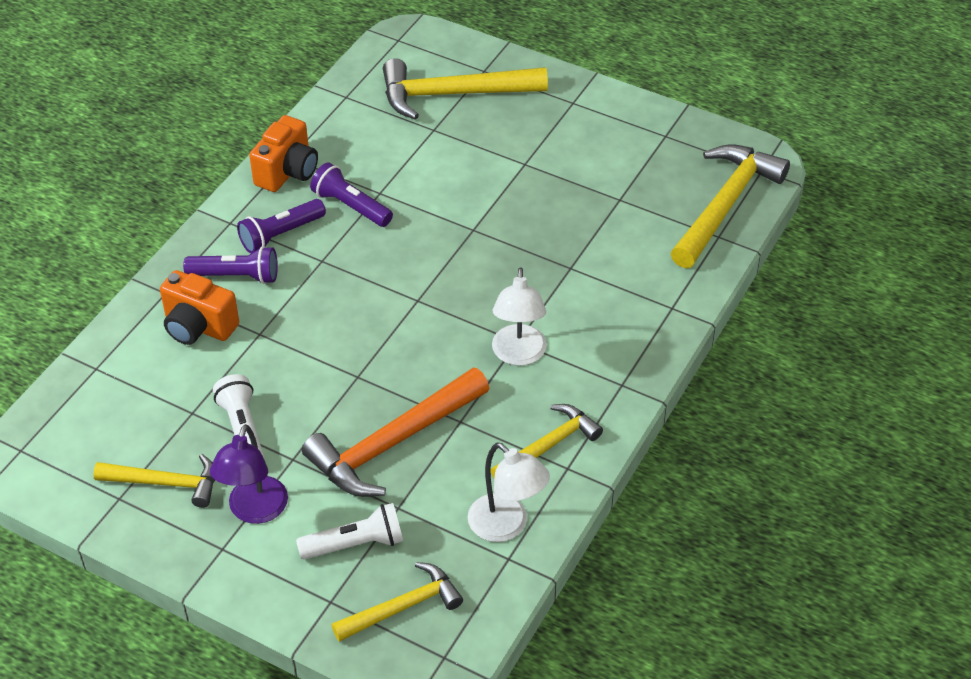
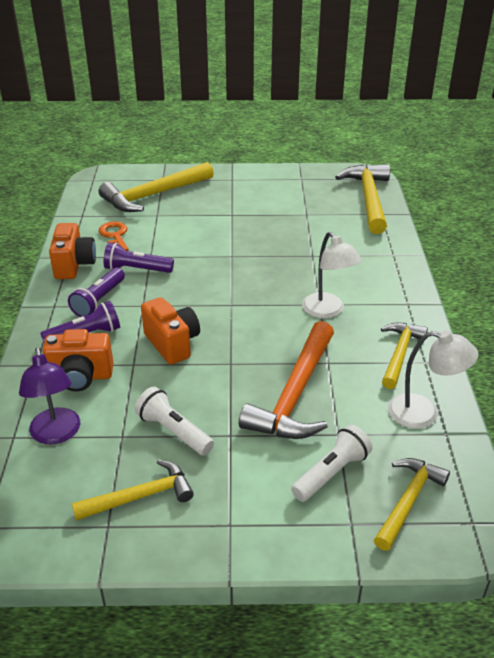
camera: 30 degrees left, 10 degrees down
purple lamp [210,424,288,524] -> purple lamp moved to [19,347,80,444]
none -> orange key [99,221,128,251]
none -> orange camera [141,297,200,365]

